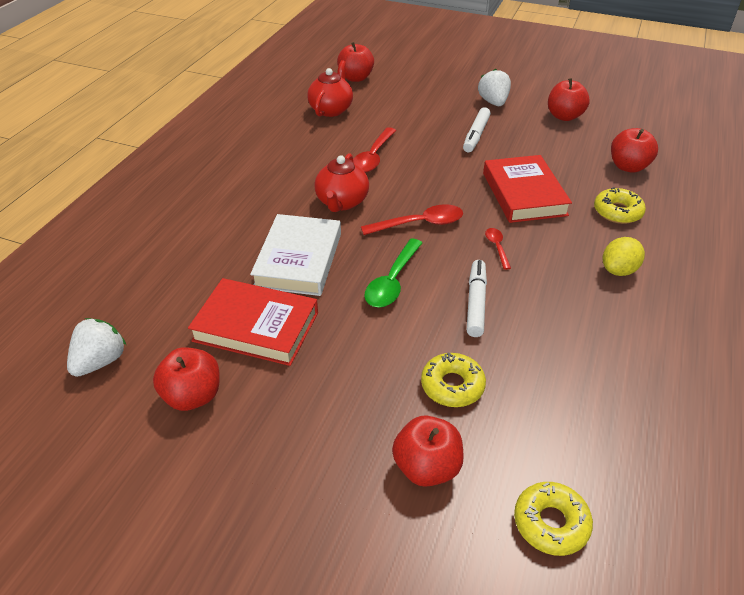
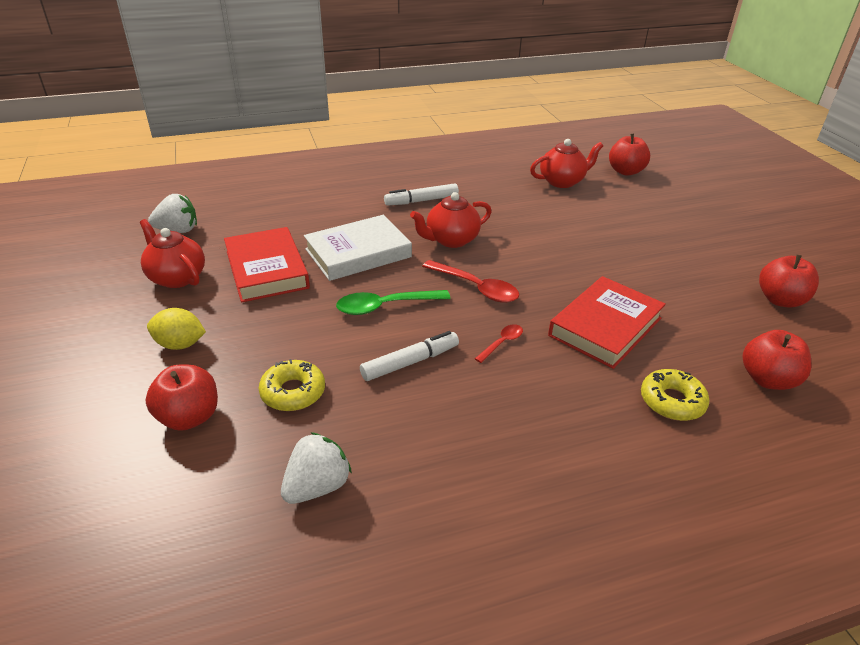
camera: 50 degrees right, 5 degrees down
red apple [153,347,220,411] -> red teapot [140,219,205,288]
red spoon [353,127,396,173] -> none
white marker [463,107,491,152] -> white marker moved to [384,183,459,206]
white strawberry [478,69,511,106] -> white strawberry moved to [281,432,352,504]
yellow donut [514,482,593,556] -> none
yellow lemon [603,237,645,276] -> yellow lemon moved to [147,308,206,350]

